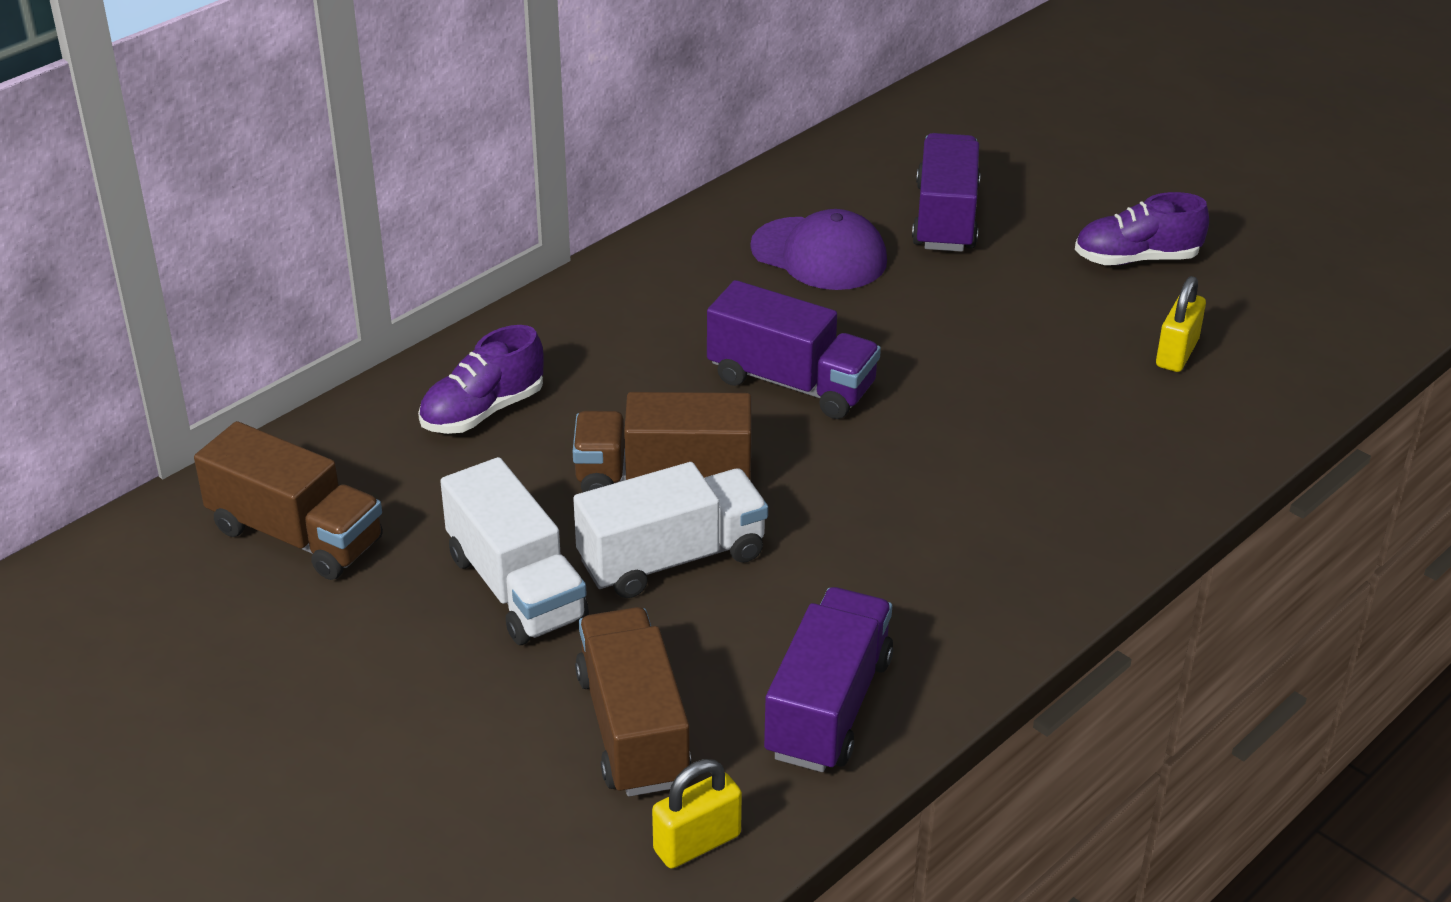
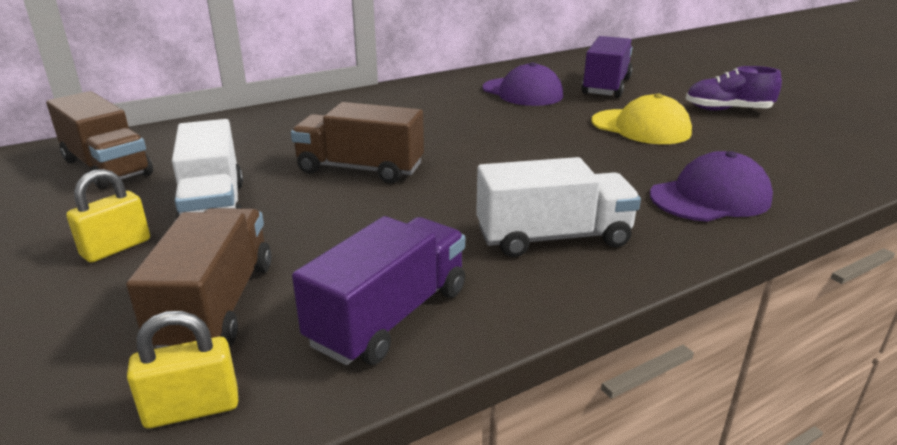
camera: 15 degrees right, 10 degrees down
purple shoe [418,325,543,434] -> none
white truck [573,462,768,598] -> white truck moved to [476,157,641,257]
purple truck [707,280,881,419] -> none
yellow padlock [1156,276,1206,372] -> yellow padlock moved to [66,169,150,262]
none -> yellow cap [592,93,692,144]
none -> purple cap [650,151,773,222]

